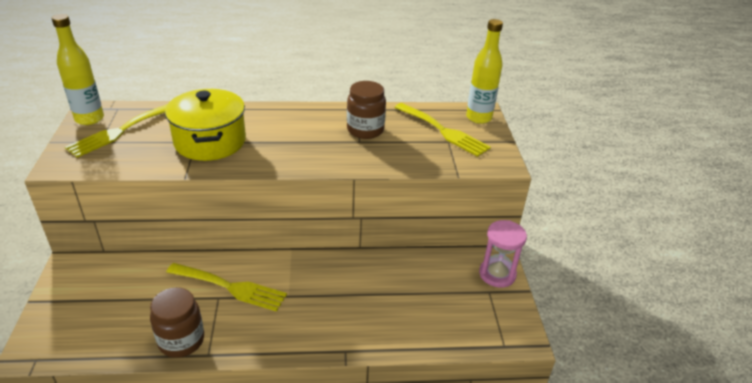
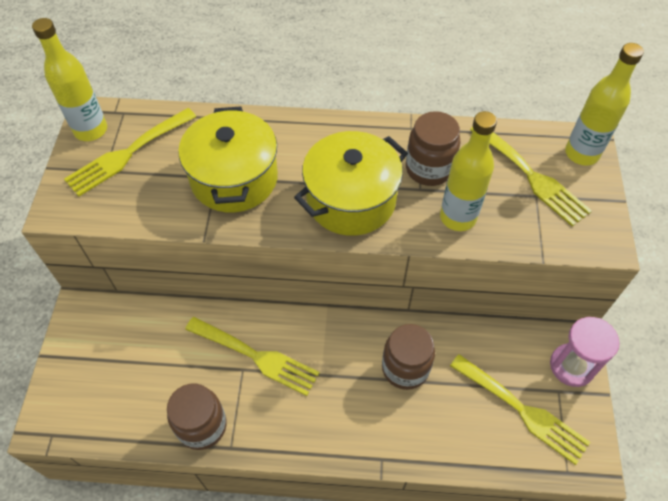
camera: 10 degrees right, 20 degrees up
none -> yellow pot [294,131,408,236]
none -> brown jar [382,324,435,390]
none -> yellow bottle [440,111,497,231]
none -> yellow fork [450,354,590,465]

